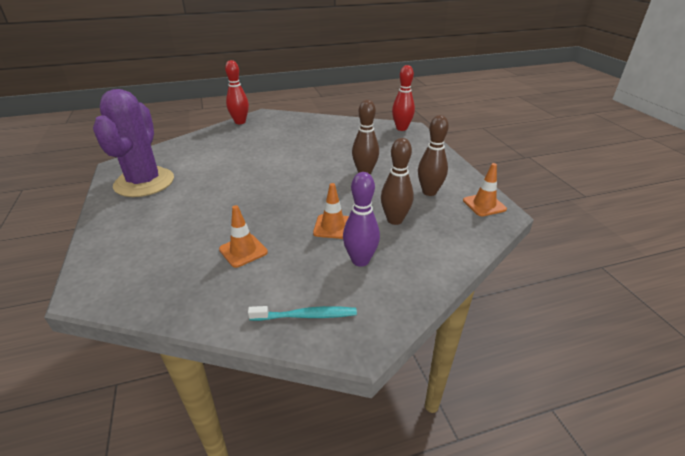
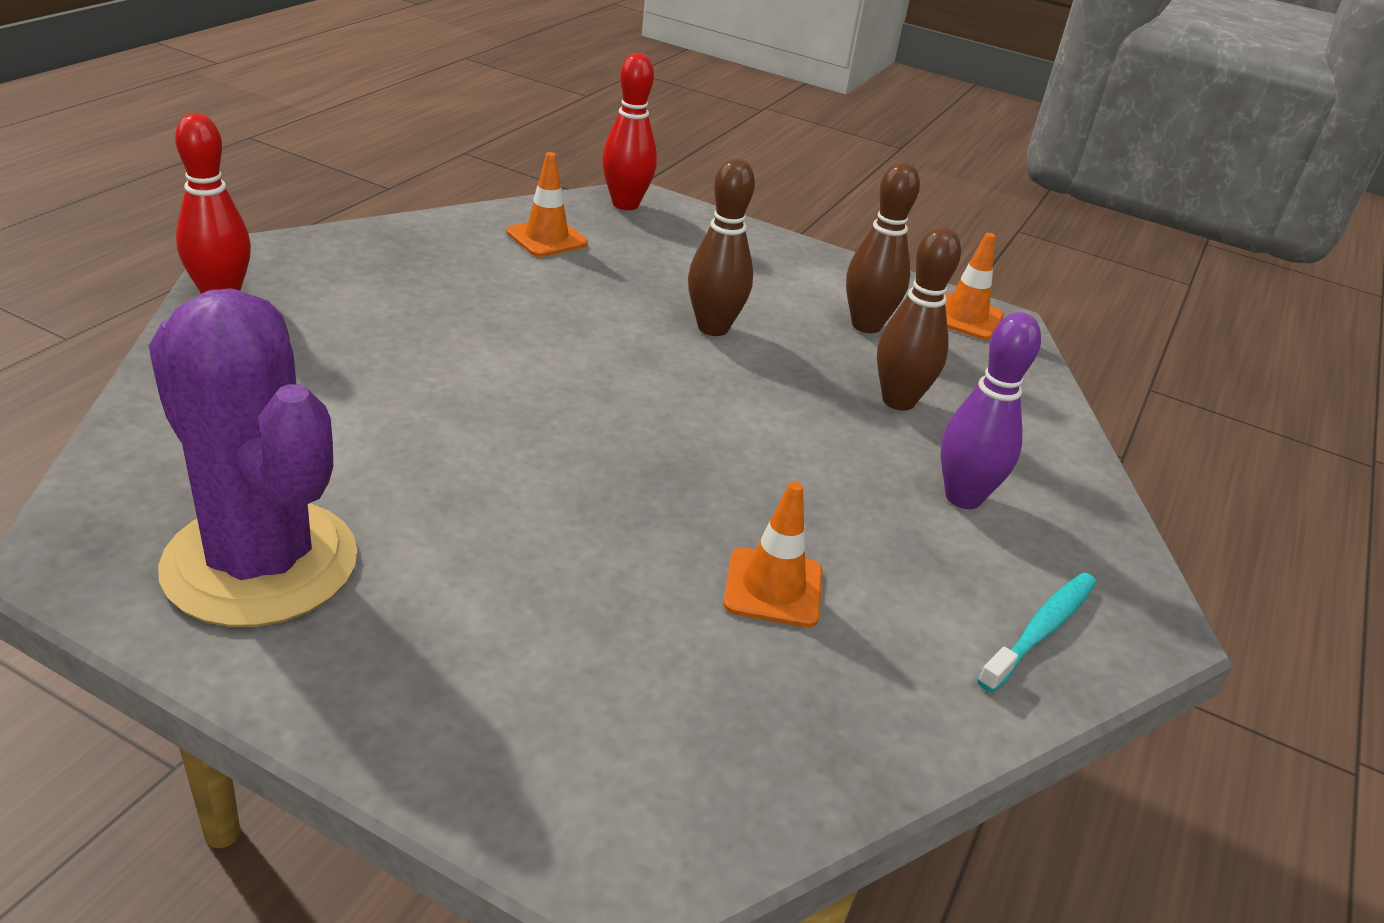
camera: 50 degrees left, 0 degrees up
orange traffic cone [313,183,349,239] -> orange traffic cone moved to [506,152,588,257]

